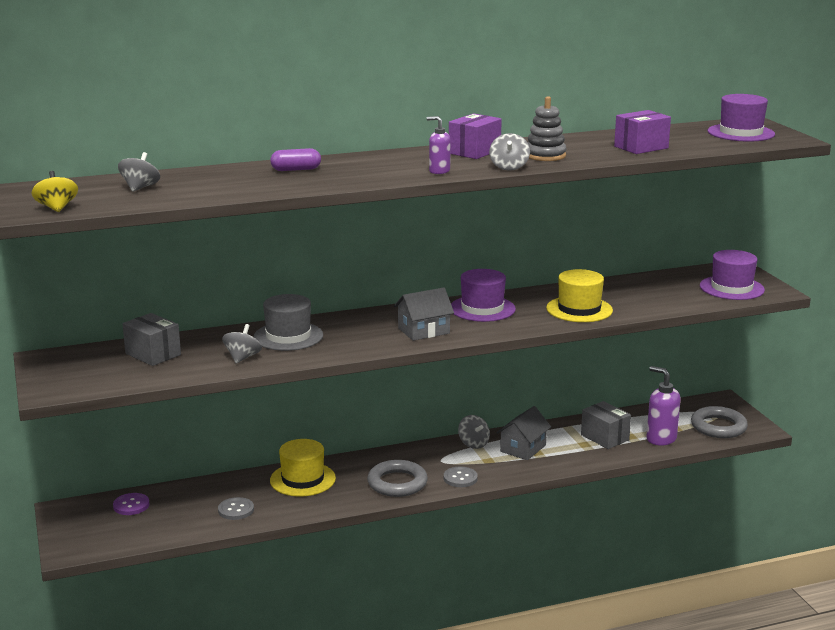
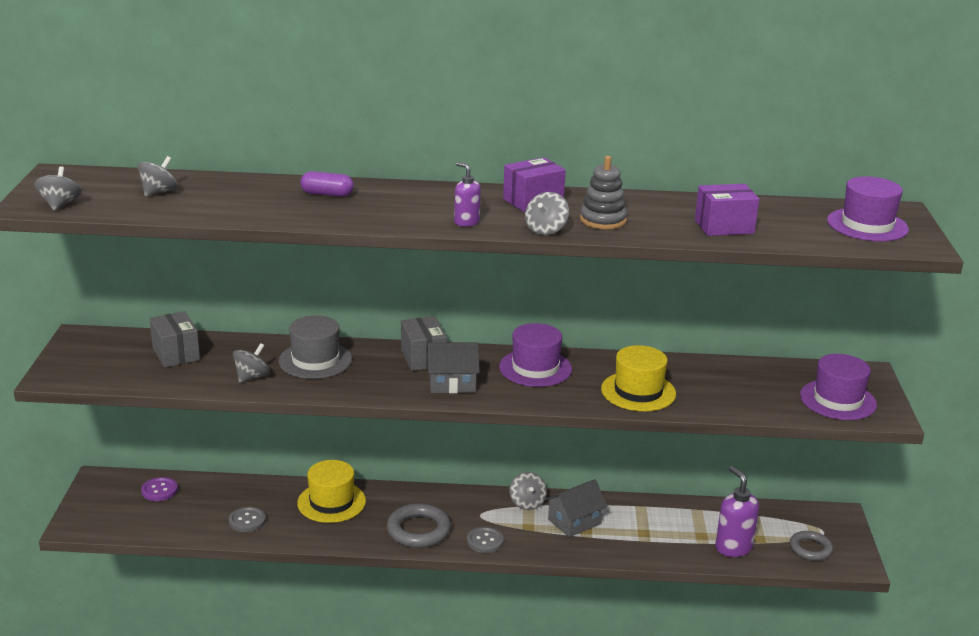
camera: 20 degrees right, 5 degrees up
yellow spinning top [31,171,78,212] -> grey spinning top [34,166,82,210]
grey box [581,401,631,449] -> grey box moved to [401,316,447,371]
grey ring [691,406,748,438] -> grey ring [790,531,833,561], size x0.66

